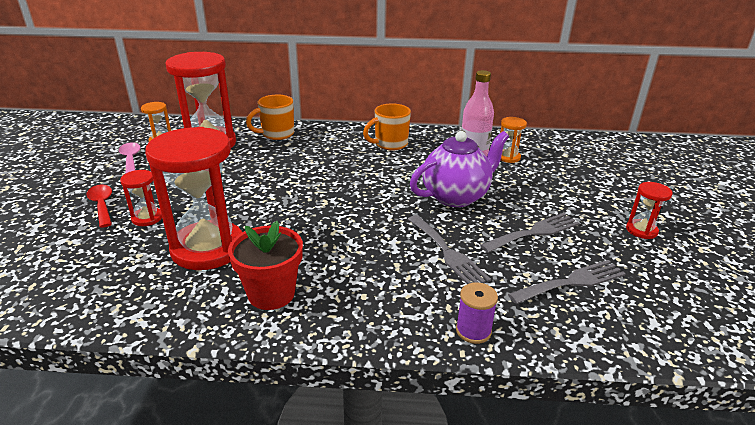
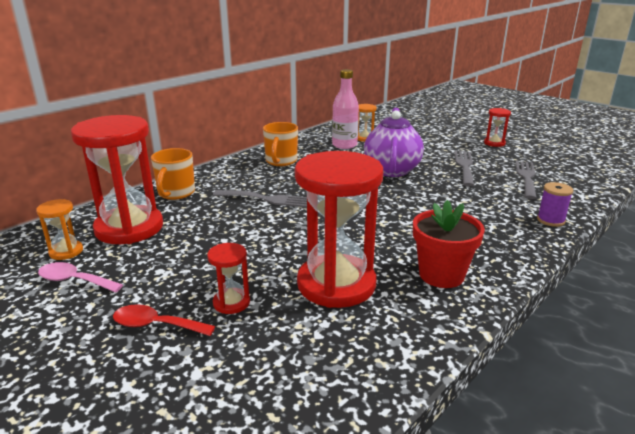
camera: 50 degrees left, 5 degrees down
grey fork [408,215,491,284] -> grey fork moved to [213,190,307,207]

